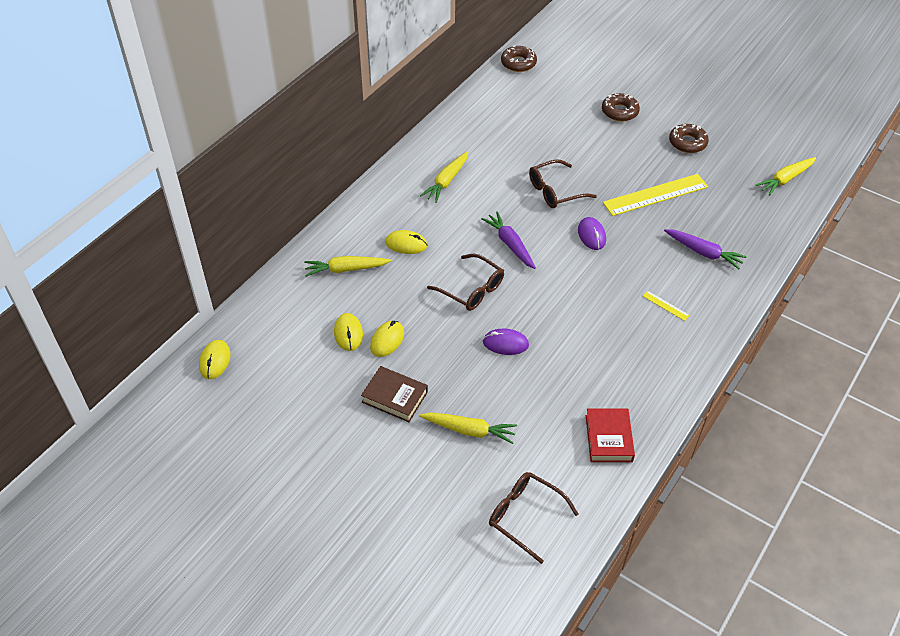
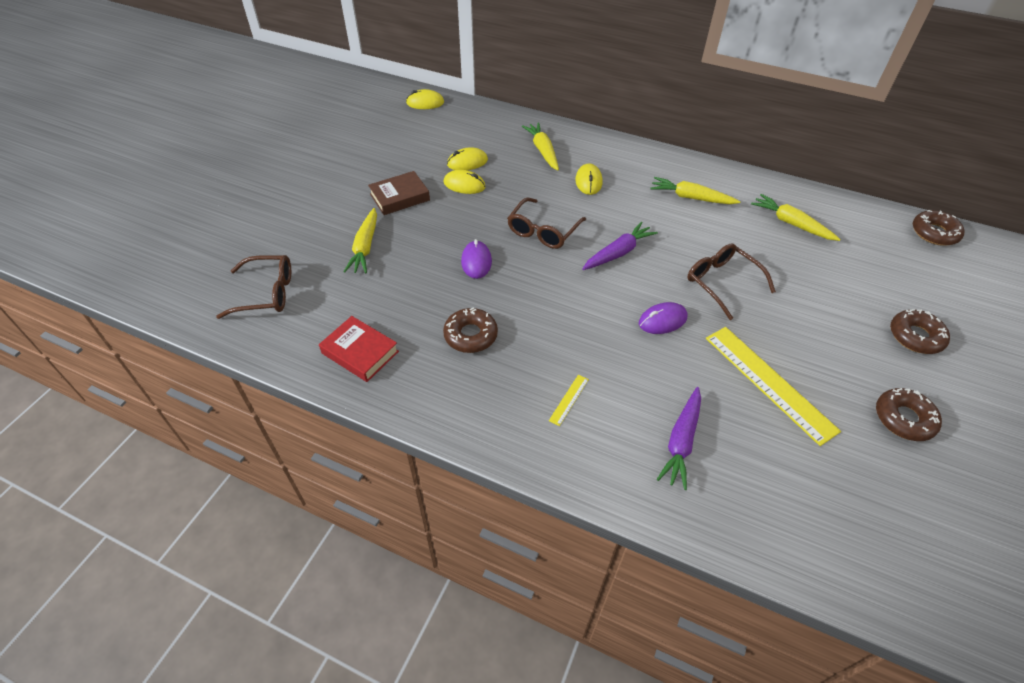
camera: 80 degrees right, 0 degrees up
brown book [361,366,428,422] -> brown book turned 45 degrees clockwise [368,171,430,215]
brown glasses [489,472,578,564] -> brown glasses turned 60 degrees clockwise [216,255,291,319]
red book [586,408,635,462] -> red book turned 45 degrees clockwise [319,316,399,382]
yellow carrot [756,157,816,196] -> yellow carrot moved to [751,194,841,241]
none -> brown donut [443,307,498,353]

